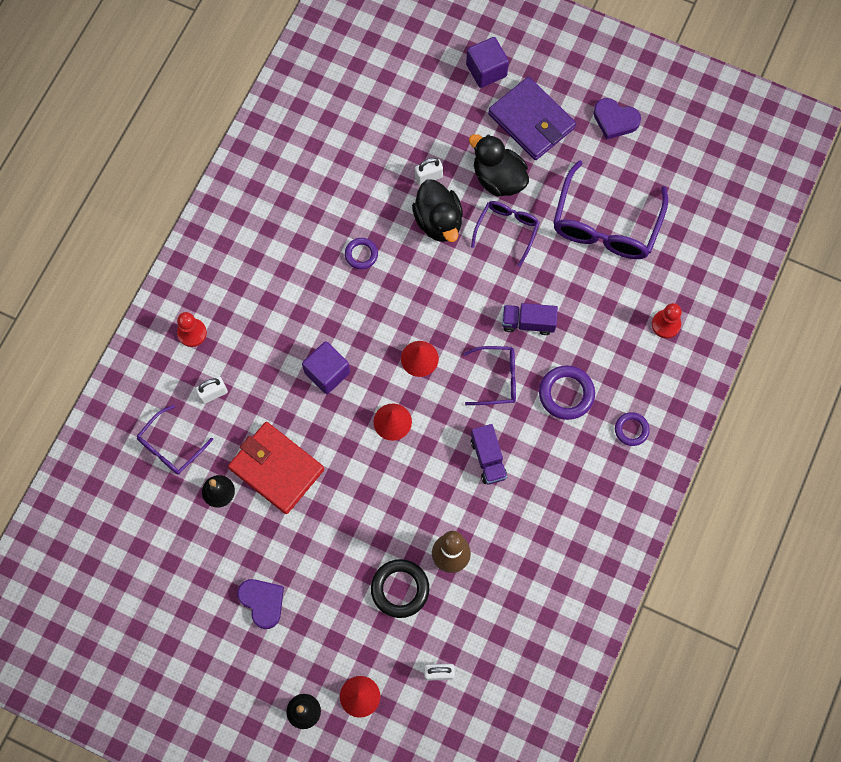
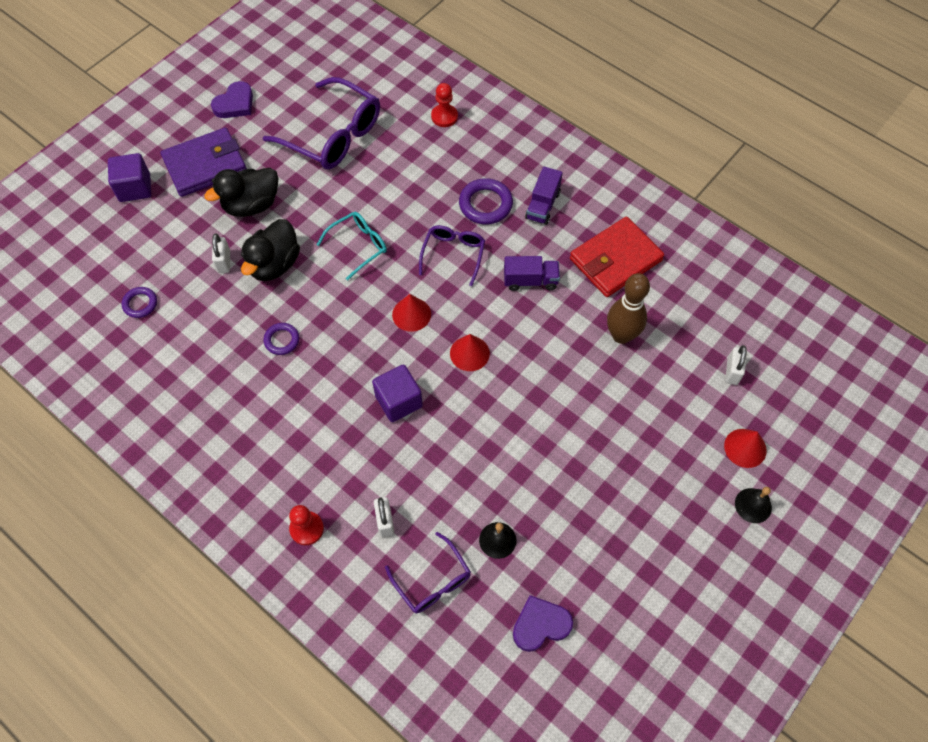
camera: 75 degrees left, 10 degrees down
red wallet [228,422,324,514] -> red wallet moved to [570,217,664,297]
purple heart [237,579,284,629] -> purple heart moved to [513,595,573,652]
black ring [371,559,429,618] -> none
black duck [412,179,463,242] -> black duck turned 120 degrees clockwise [241,219,300,281]
purple glasses [471,201,540,266] -> none
purple truck [502,303,558,335] -> purple truck moved to [525,166,563,225]
purple ring [615,412,650,446] -> purple ring moved to [121,287,157,318]
none -> turquoise glasses [317,212,387,280]

